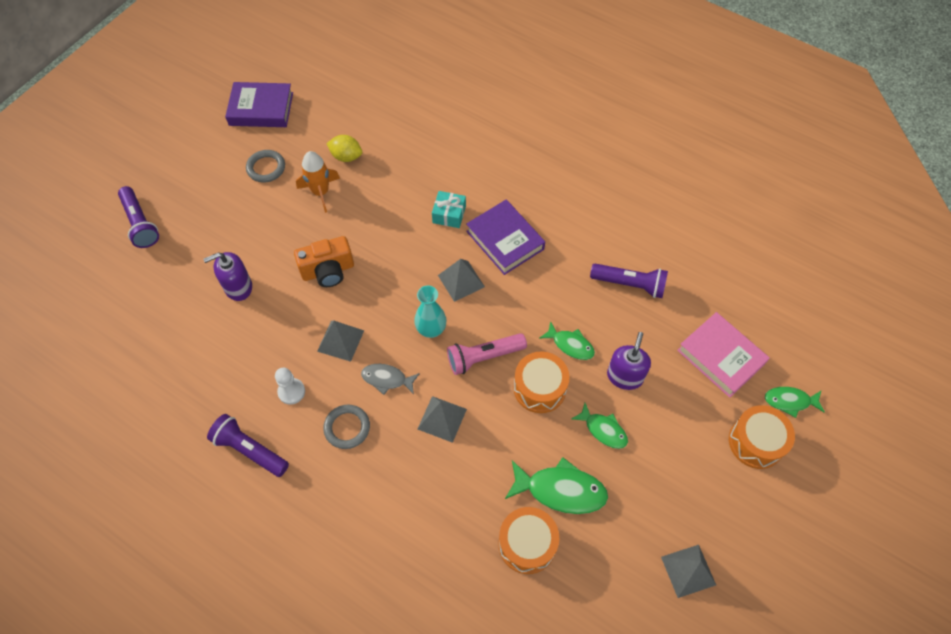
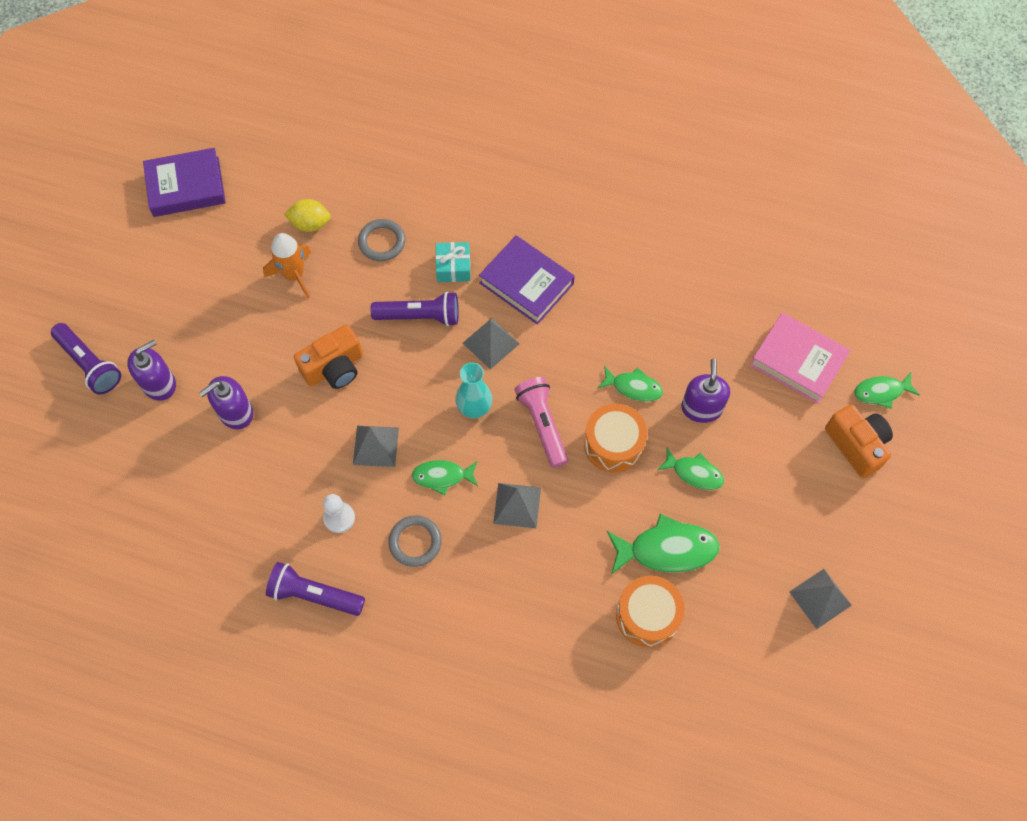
camera: 15 degrees left, 5 degrees up
grey ring [246,150,285,182] -> grey ring moved to [358,219,406,261]
grey fish [361,364,420,395] -> green fish [412,460,478,495]
pink flashlight [447,333,527,375] -> pink flashlight turned 105 degrees clockwise [514,377,568,468]
purple flashlight [590,264,668,298] -> purple flashlight moved to [371,292,459,326]
orange drum [729,405,795,469] -> orange camera [825,404,893,478]
none -> purple soap dispenser [127,340,176,401]

